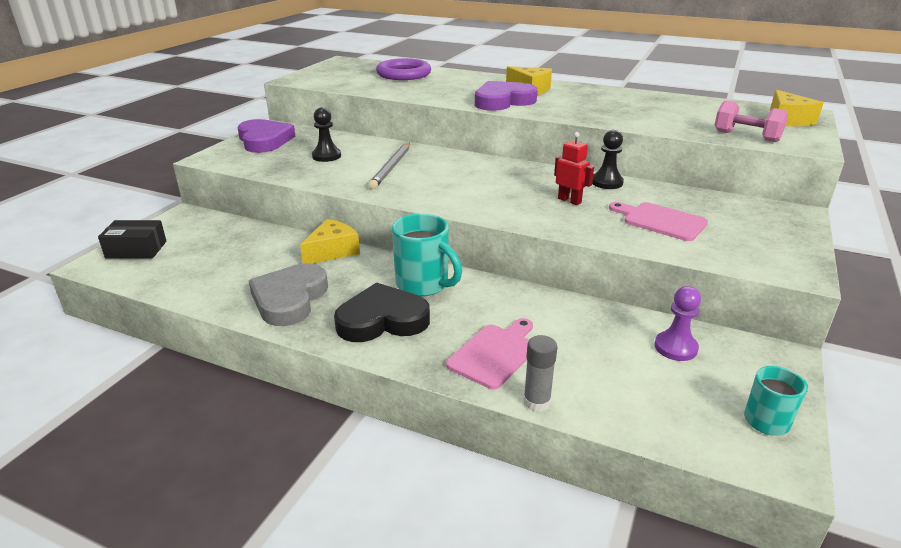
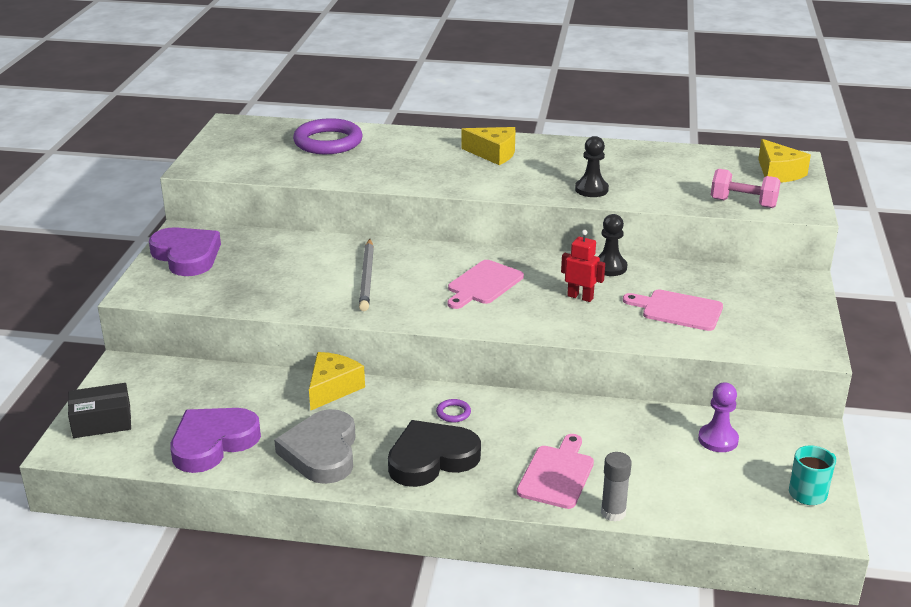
camera: 15 degrees left, 0 degrees up
black pawn [312,107,341,162] -> black pawn moved to [575,136,609,197]
turquoise mug [392,213,462,296] -> purple ring [436,399,471,422]
purple heart [475,81,537,111] -> purple heart moved to [170,408,261,473]
none -> pink cutting board [448,260,524,309]

